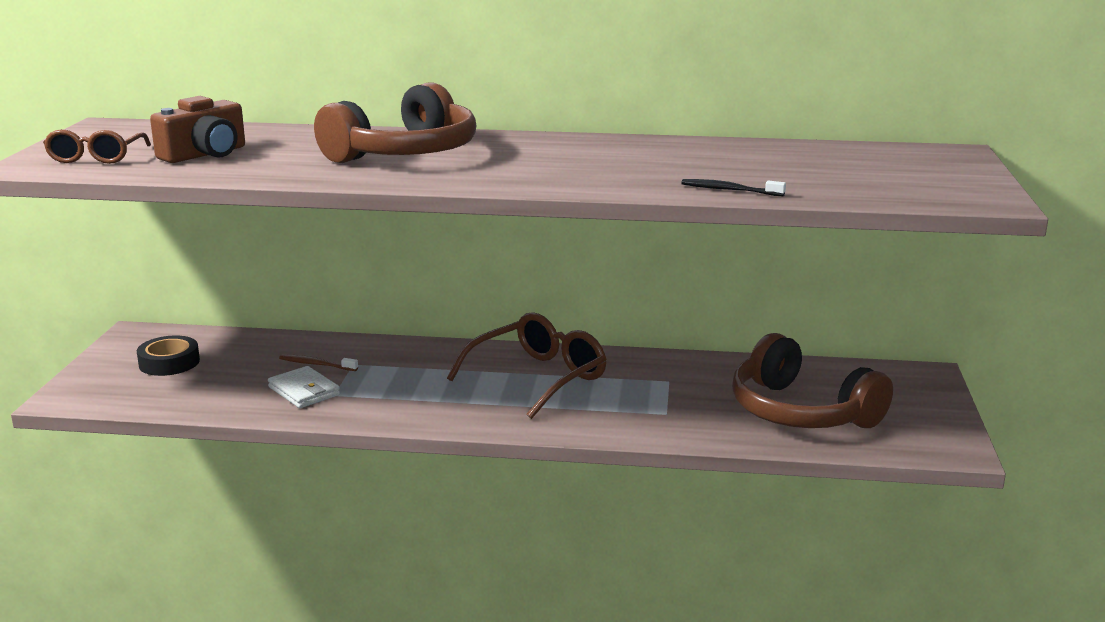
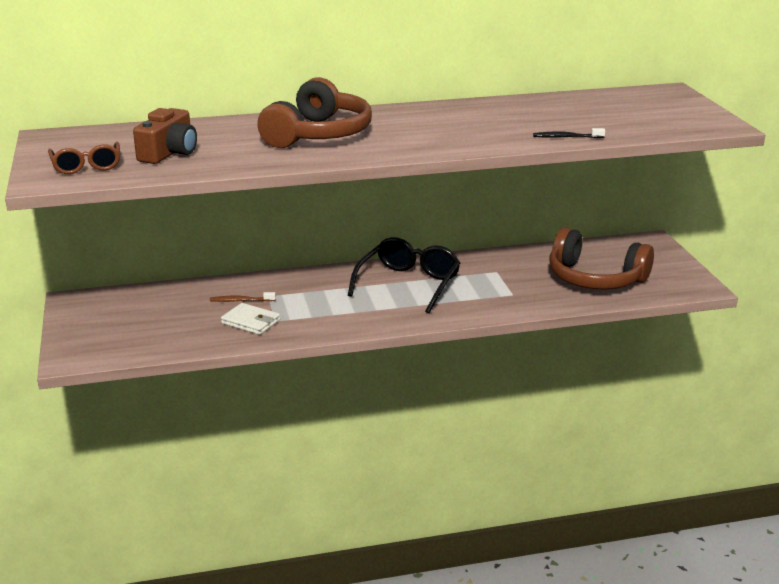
camera: 20 degrees left, 5 degrees up
black tape [137,336,200,376] -> none
brown glasses [447,312,607,419] -> black glasses [348,237,460,314]

